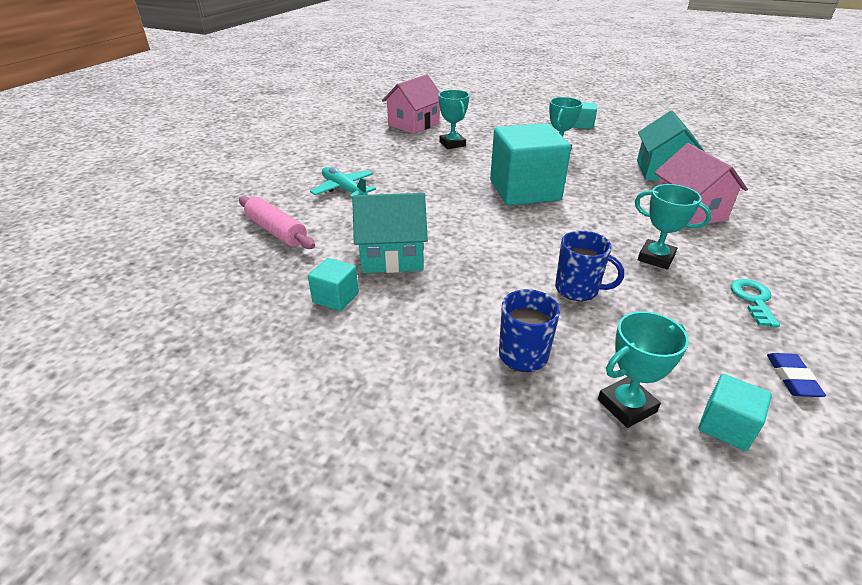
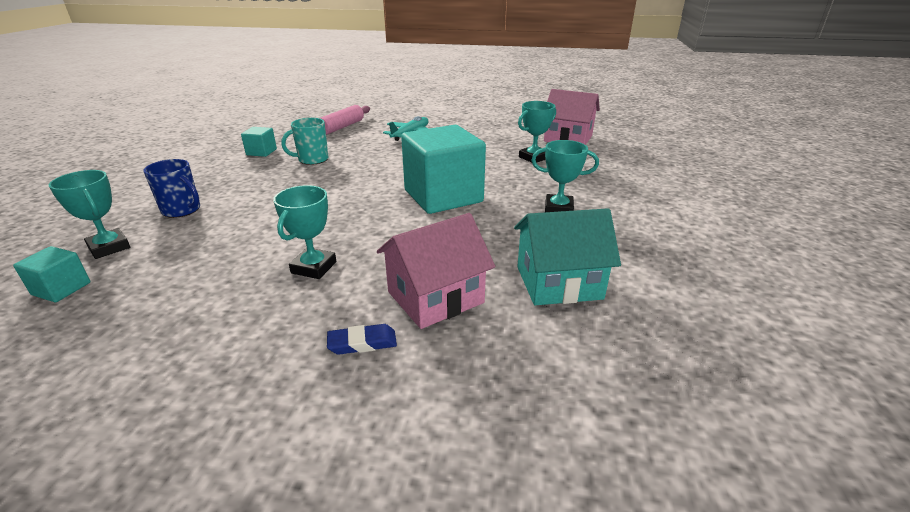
camera: 75 degrees right, 5 degrees down
turquoise house [352,193,428,273] -> turquoise mug [281,118,328,165]
blue mug [555,231,624,301] -> none
turquoise cube [573,102,597,129] -> none
turquoise key [731,279,780,328] -> none
blue eraser [767,353,826,397] -> blue eraser moved to [327,324,397,355]

